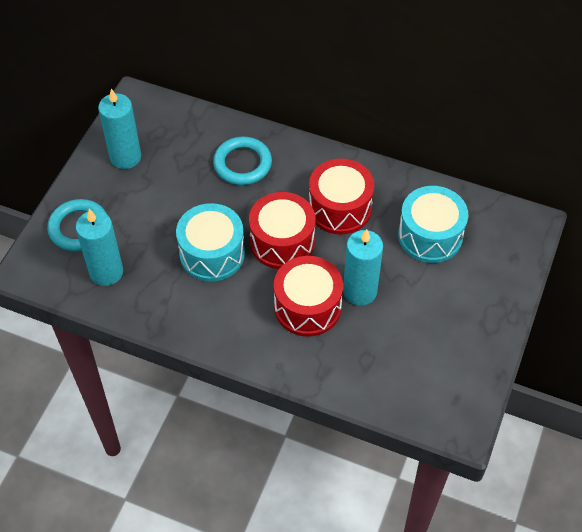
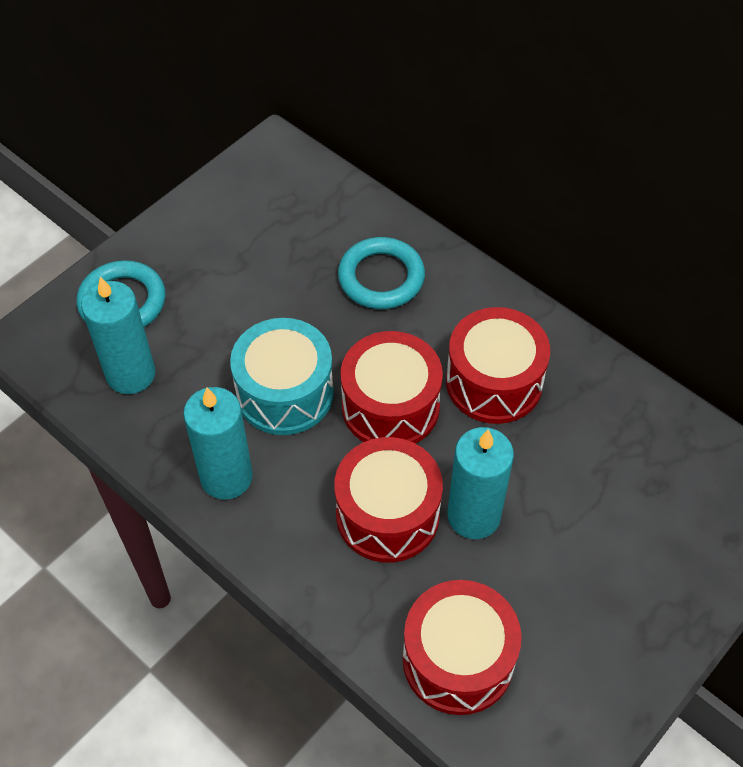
camera: 20 degrees right, 0 degrees up
turquoise candle [98,89,141,169] -> turquoise candle moved to [183,387,253,500]
turquoise drum [398,186,468,263] -> none
none -> red drum [403,580,522,715]

